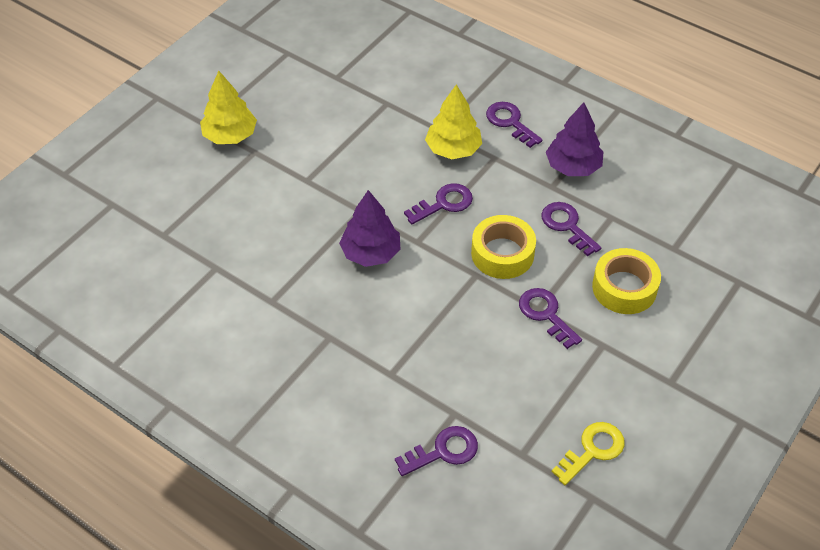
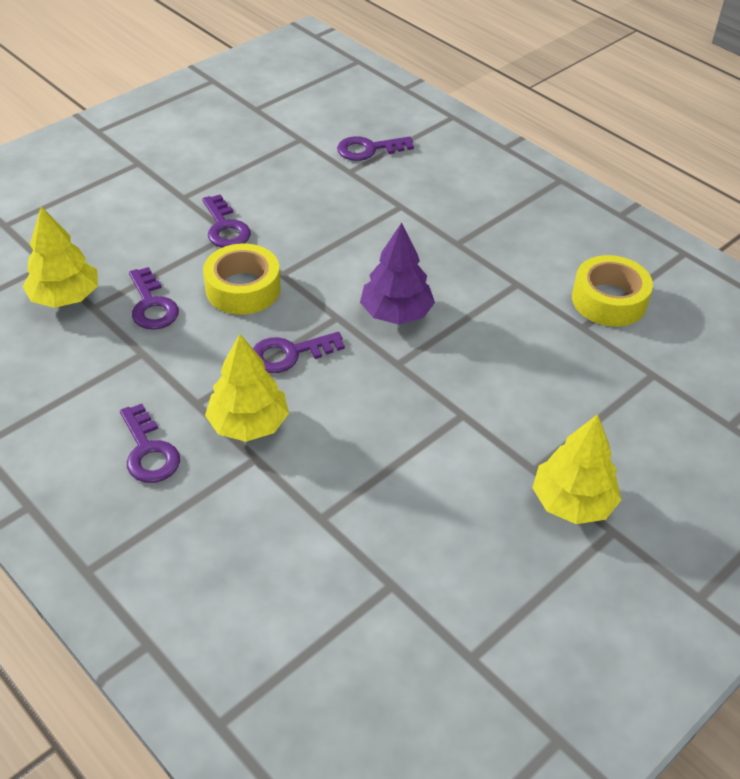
camera: 170 degrees left, 5 degrees down
purple tree [546,102,603,176] -> none
yellow key [552,422,625,485] -> none
yellow tape [592,248,661,314] -> yellow tape moved to [572,255,653,327]
none -> yellow tree [22,206,98,308]

